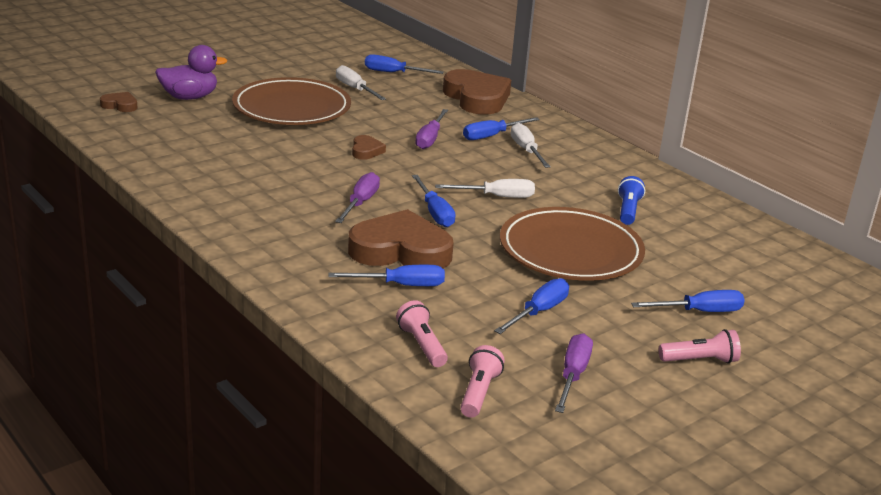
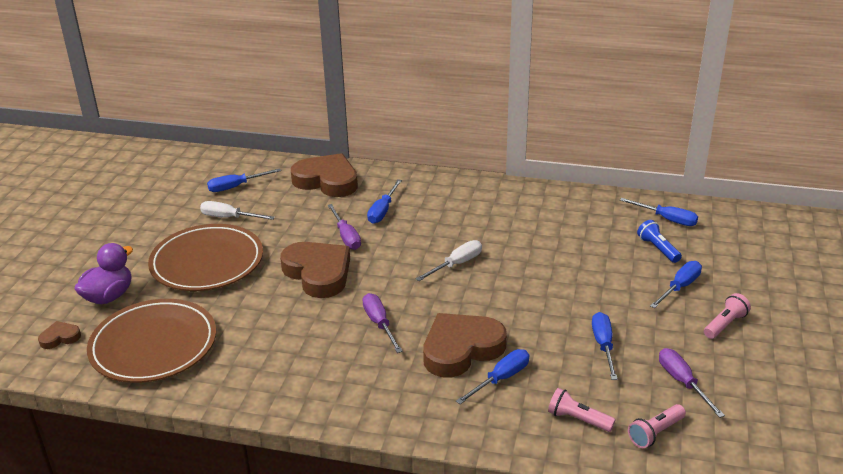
camera: 35 degrees left, 5 degrees up
brown heart [352,135,386,160] -> brown heart [280,242,350,298], size x2.21
blue screwdriver [412,175,456,227] -> blue screwdriver moved to [620,198,698,226]
pink flashlight [460,345,505,418] -> pink flashlight turned 105 degrees counterclockwise [628,404,686,448]
brown plate [500,207,645,281] -> brown plate moved to [87,299,216,383]
white screwdriver [511,123,551,168] -> none
blue flashlight [618,176,645,225] -> blue flashlight moved to [637,220,682,263]

